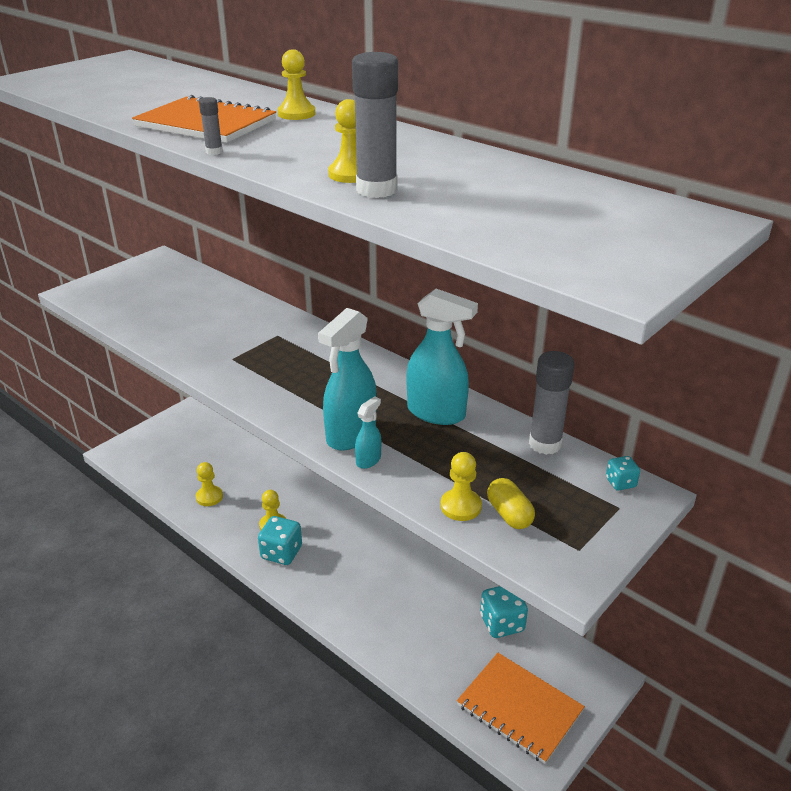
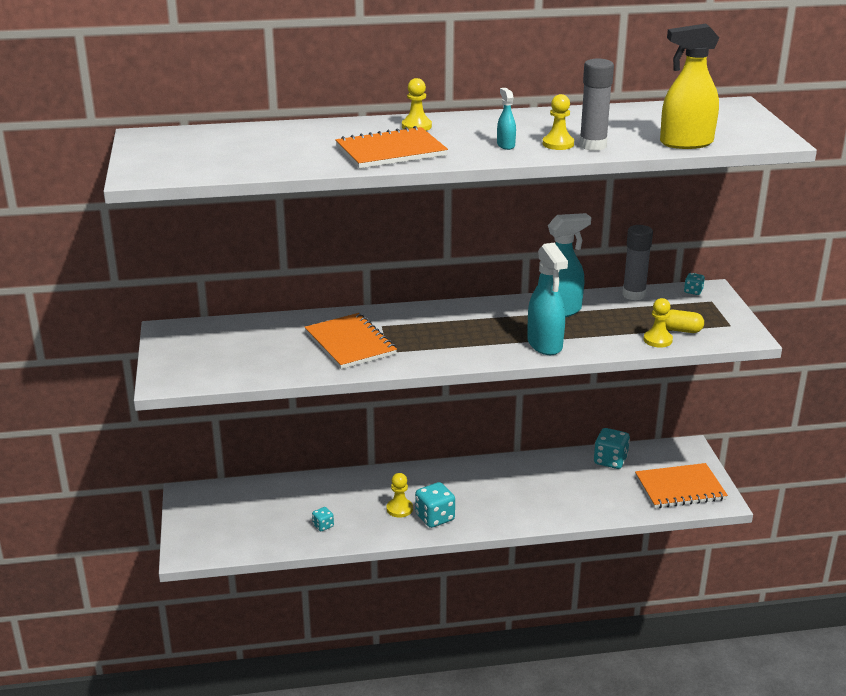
camera: 50 degrees left, 5 degrees down
yellow pawn [196,462,223,506] -> turquoise dice [312,507,334,531]
grey glue stick [199,97,223,155] -> none
turquoise spray bottle [355,396,381,469] -> turquoise spray bottle moved to [497,88,516,150]
none -> orange notebook [305,313,397,369]
none -> yellow spray bottle [660,24,719,149]

